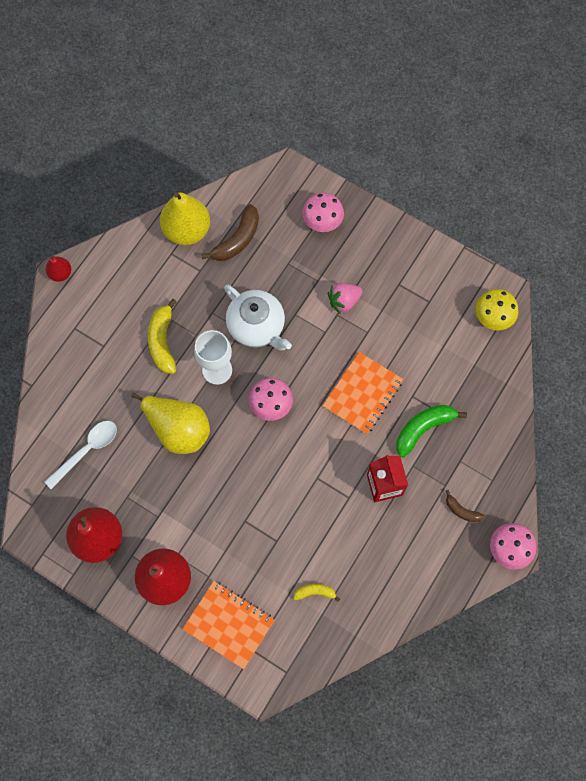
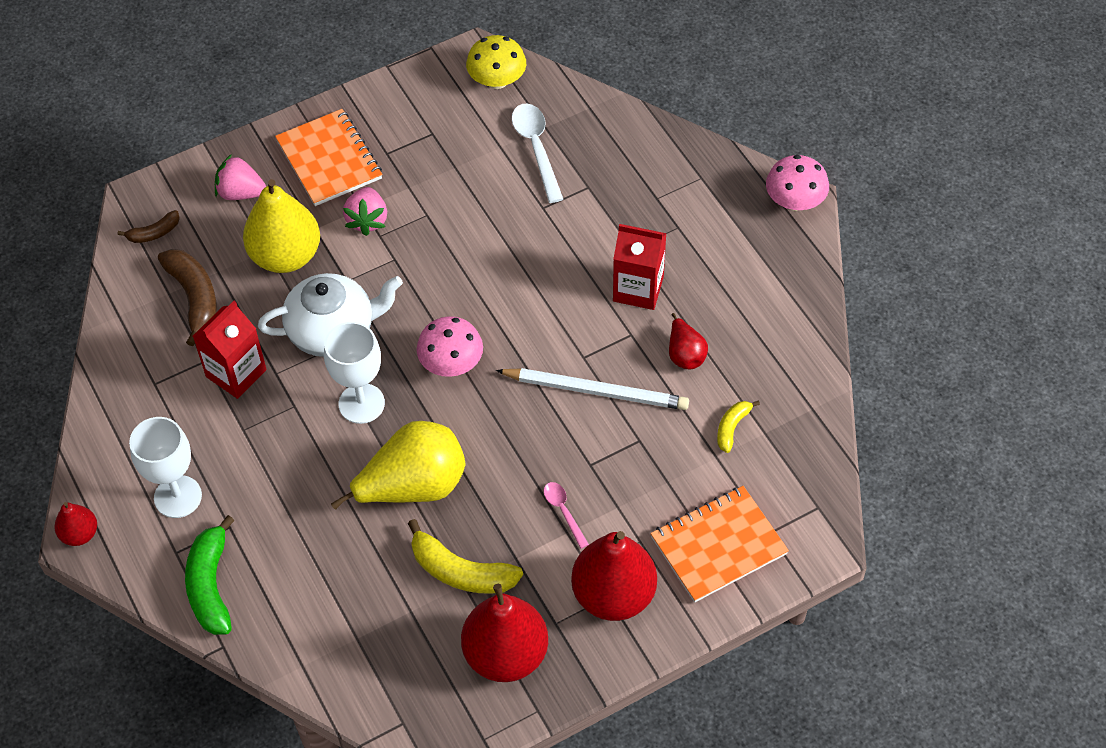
camera: 60 degrees left, 15 degrees down
white spoon [44,421,117,489] -> white spoon moved to [512,104,563,203]
yellow banana [148,299,177,374] -> yellow banana moved to [408,519,523,594]
yellow pear [160,192,210,245] -> yellow pear moved to [243,179,320,273]
pink mushroom [302,193,344,232] -> pink strawberry [215,154,266,200]
orange notebook [322,352,403,435] -> orange notebook moved to [275,109,382,206]
green banana [396,405,467,457] -> green banana moved to [185,515,235,635]
brown banana [446,490,484,522] -> brown banana moved to [118,210,180,243]
none -> white goblet [129,417,202,518]
none -> red carton [193,301,267,399]
none -> white pencil [496,368,689,410]
none -> pink spoon [544,482,589,549]
none -> red pear [669,313,708,369]

